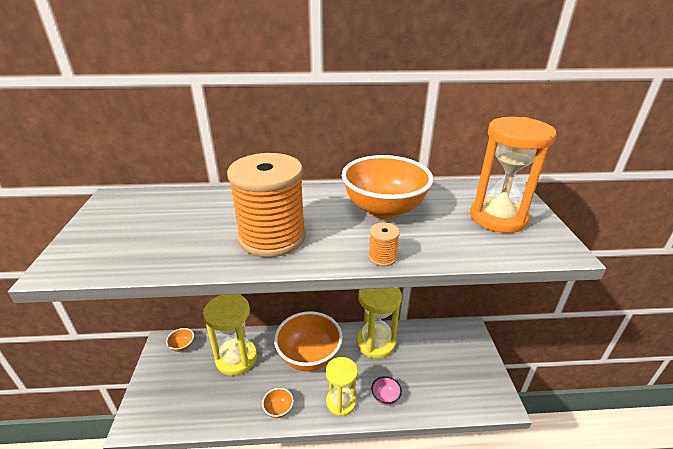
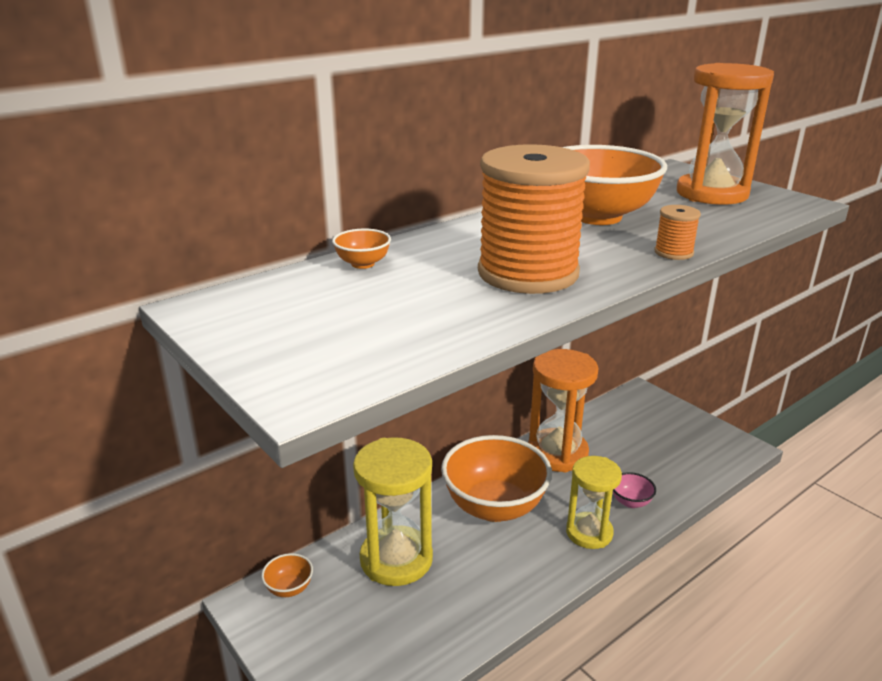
camera: 35 degrees left, 5 degrees down
orange bowl [262,388,294,418] -> orange bowl moved to [332,229,391,269]
yellow hourglass [356,288,402,359] -> orange hourglass [528,349,599,472]

